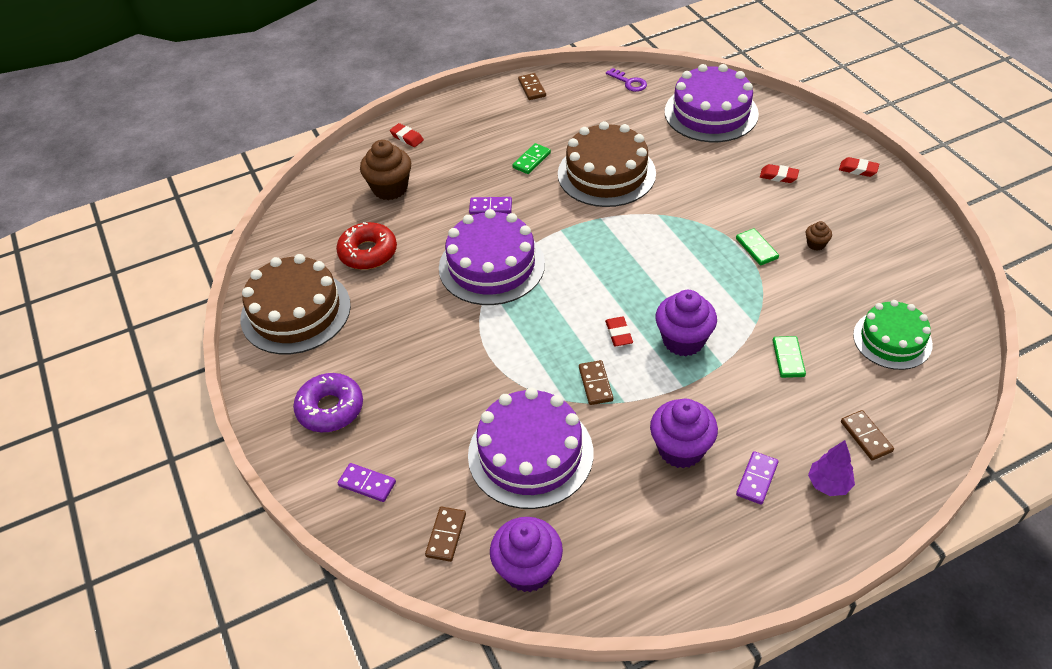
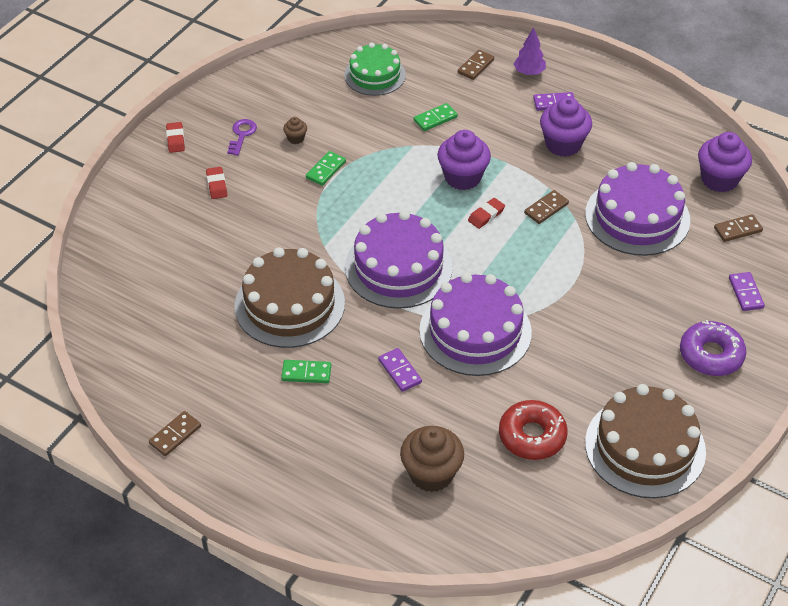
camera: 125 degrees left, 0 degrees up
red eraser [390,123,424,147] -> none
purple key [606,68,647,92] -> purple key moved to [227,119,257,156]
purple cake [665,64,759,142] -> purple cake moved to [345,210,453,309]

